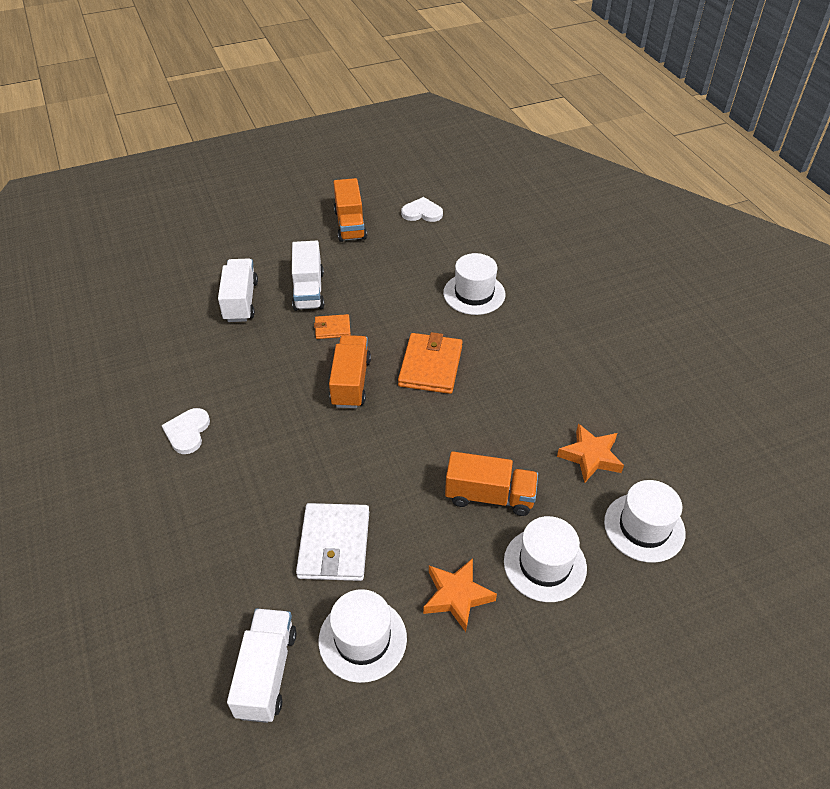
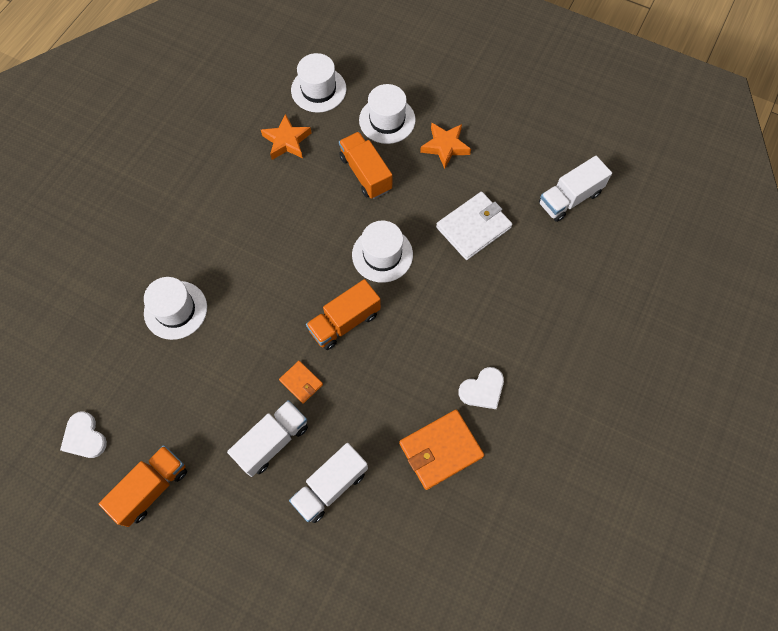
camera: 130 degrees left, 20 degrees up
white hat [319,589,407,683] -> white hat moved to [352,221,413,283]
orange wallet [398,332,463,394] -> orange wallet moved to [399,410,484,490]

